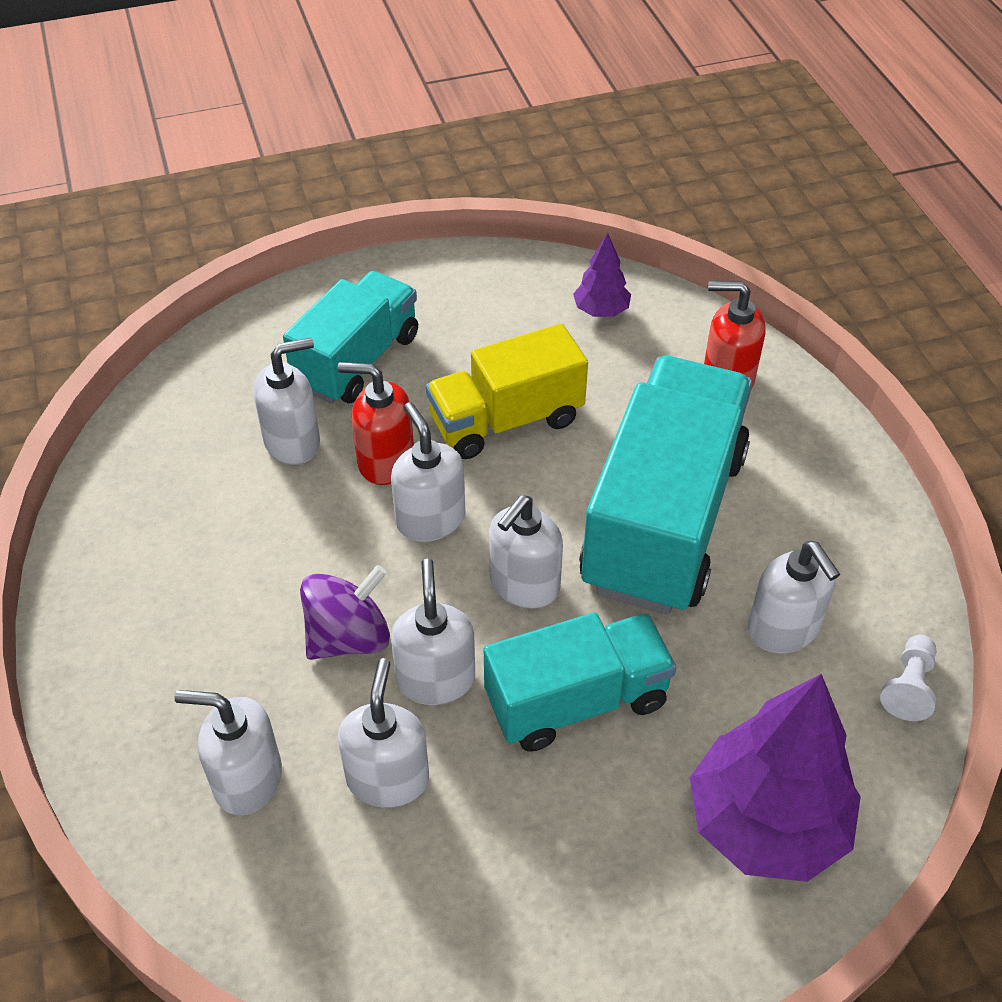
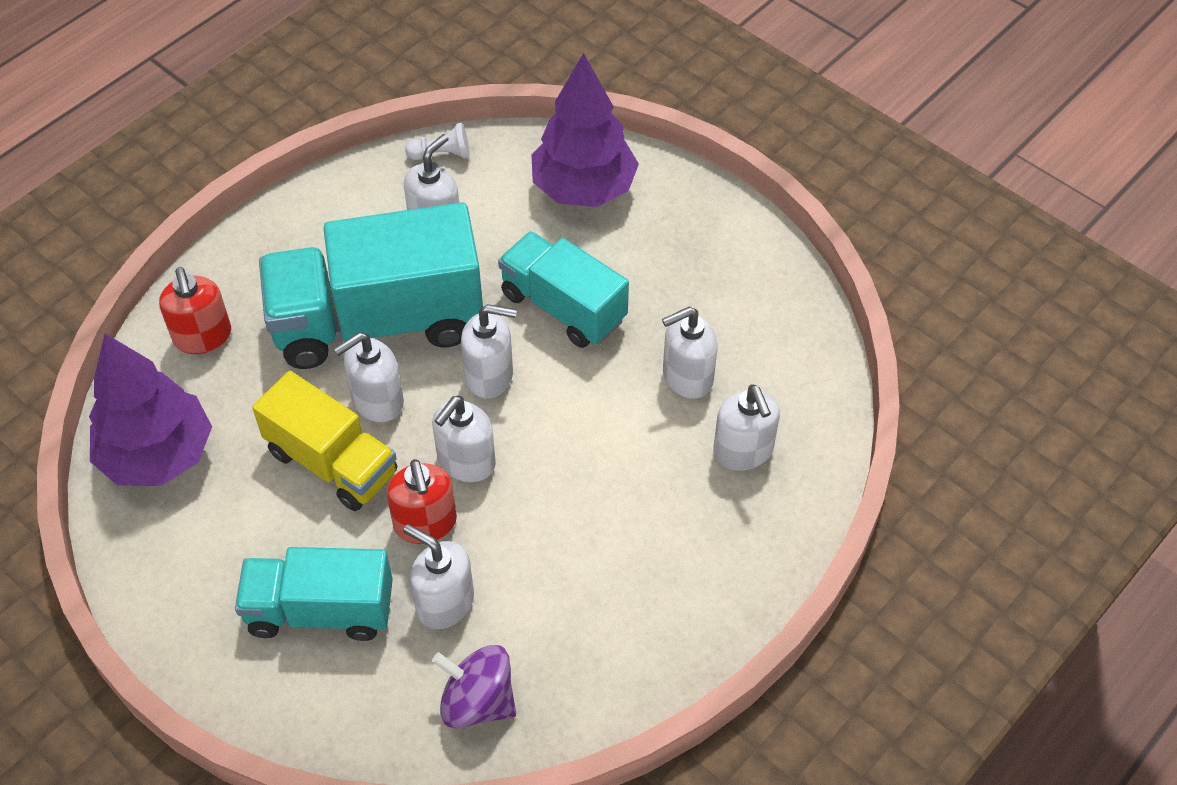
camera: 120 degrees left, 5 degrees up
purple spinning top [300,565,390,660] -> purple spinning top moved to [432,645,516,728]
white soap dispenser [391,559,475,705] -> white soap dispenser moved to [334,332,404,423]
purple tree [573,233,631,317] -> purple tree [89,333,212,486], size x2.10

